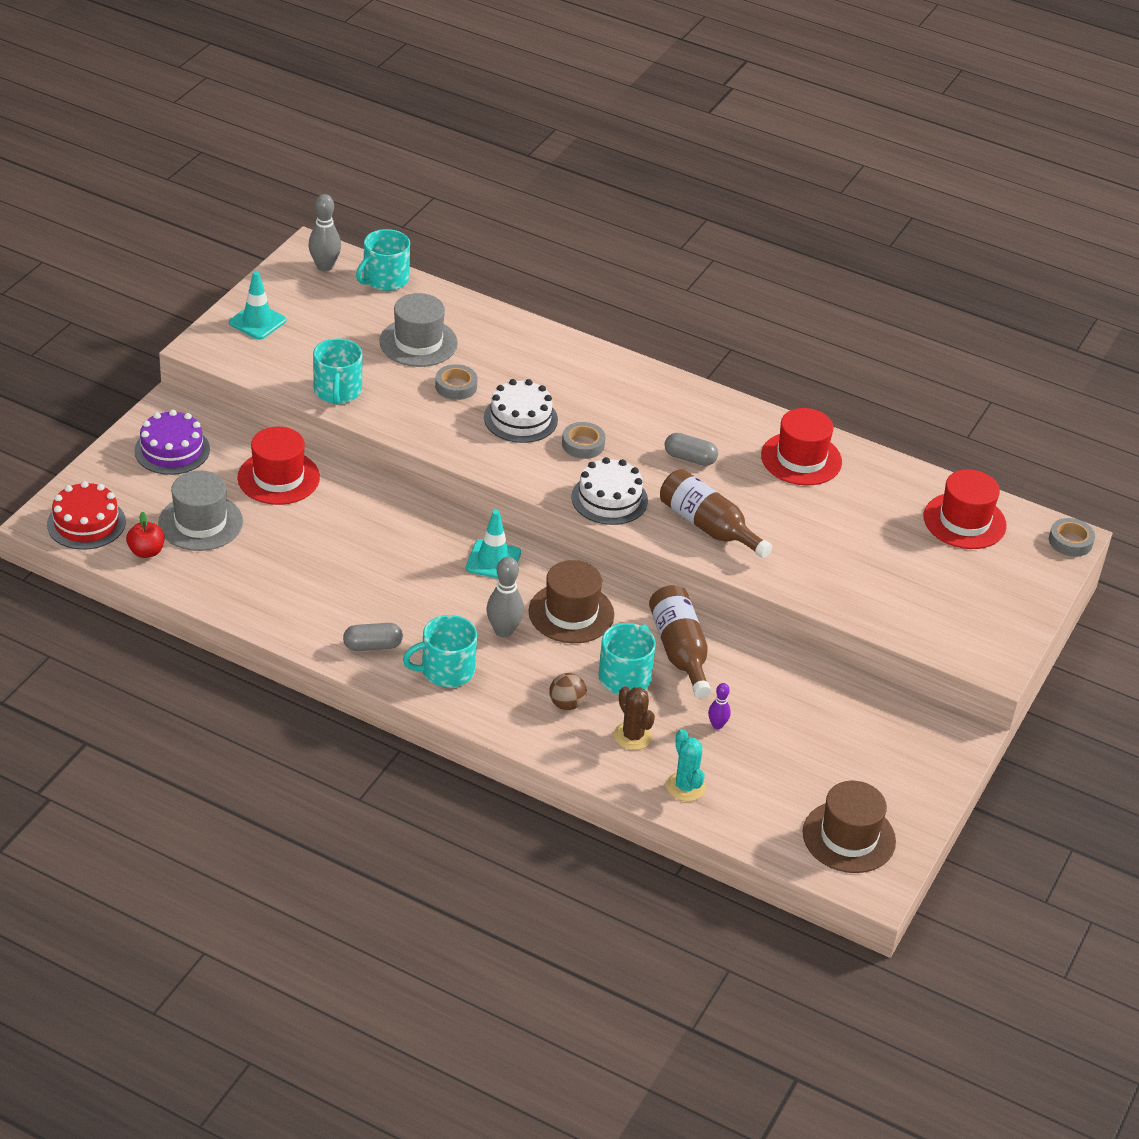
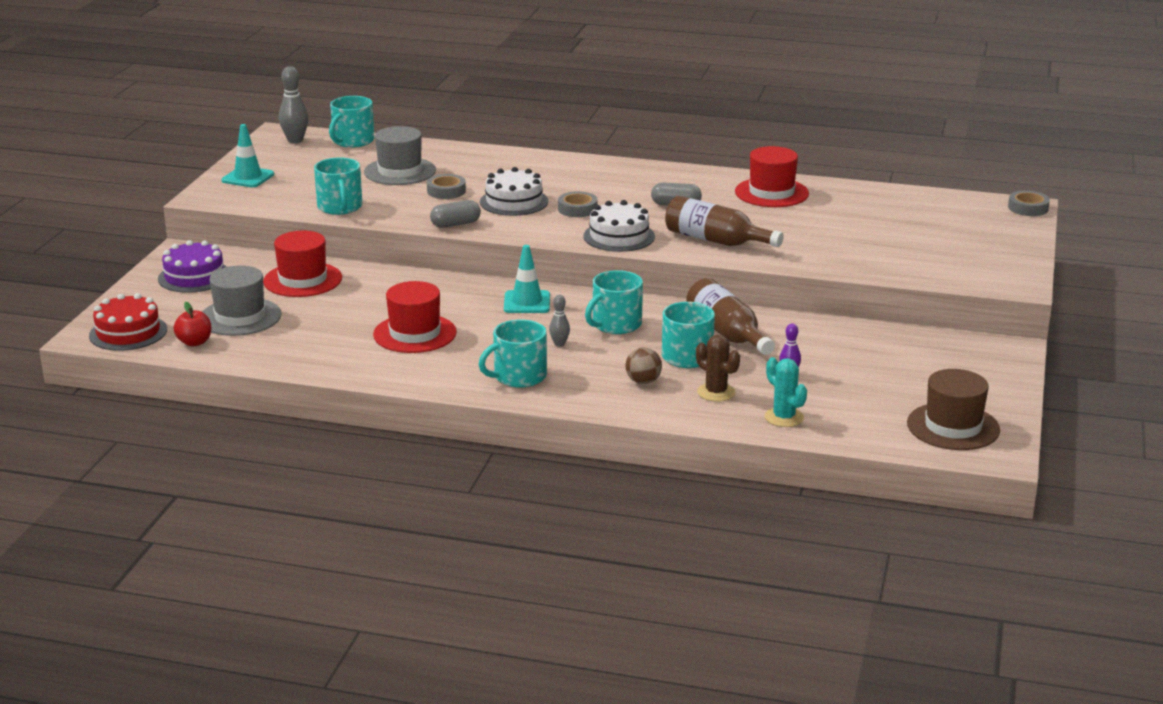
camera: 10 degrees left, 15 degrees down
grey capsule [343,623,403,651] -> grey capsule moved to [430,200,481,228]
grey bowling pin [486,557,524,637] -> grey bowling pin [549,295,570,347], size x0.58
brown hat [528,560,614,643] -> turquoise mug [585,270,643,334]
red hat [924,469,1007,549] -> red hat moved to [373,281,457,353]

